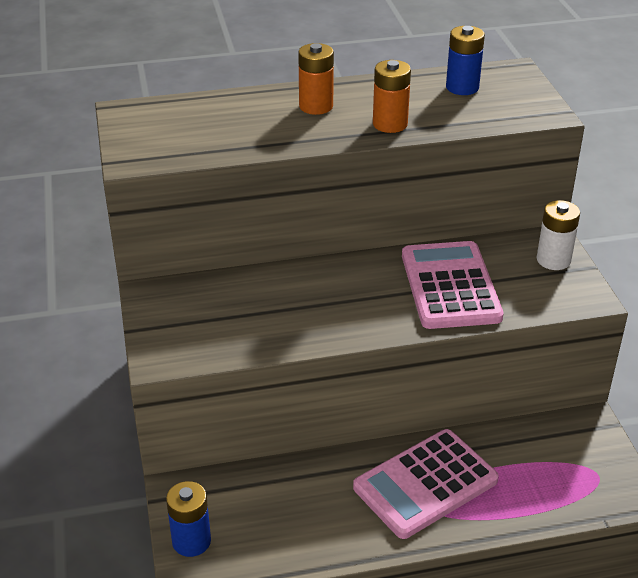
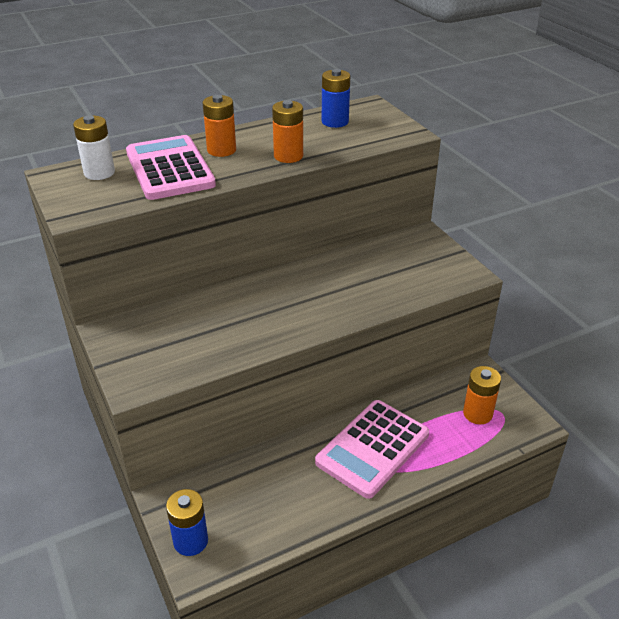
camera: 15 degrees left, 0 degrees up
pink calculator [402,241,504,329] -> pink calculator moved to [126,135,216,200]
white battery [537,200,580,270] -> white battery moved to [73,115,115,180]
none -> orange battery [463,366,501,424]

